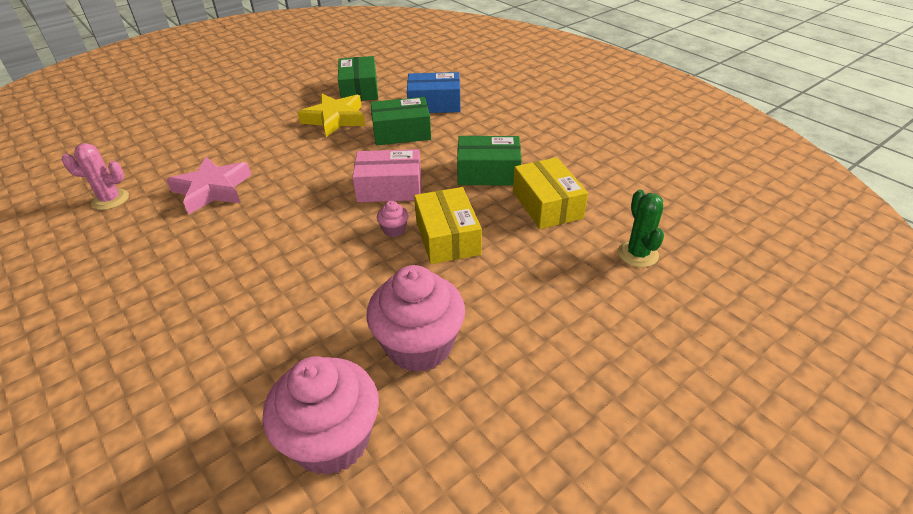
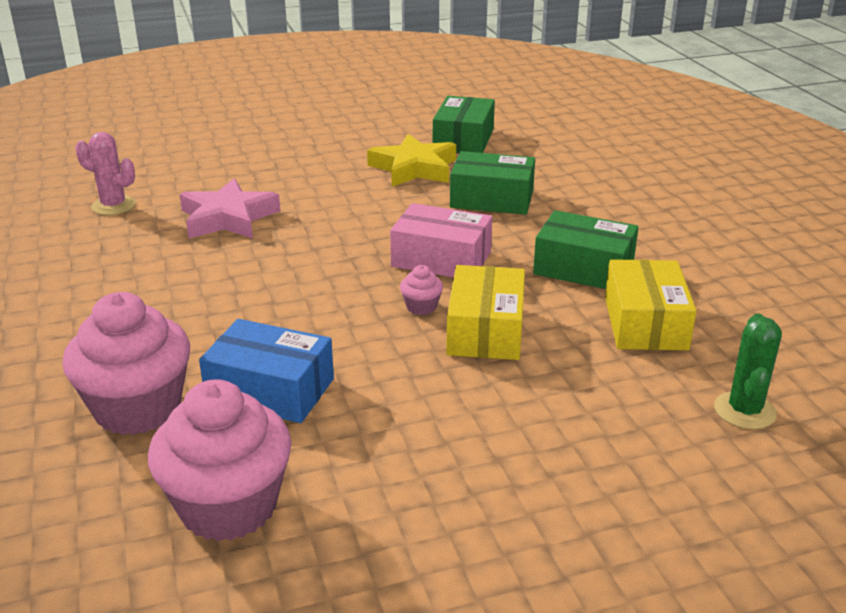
camera: 20 degrees right, 10 degrees down
pink cupcake [366,265,465,372] -> pink cupcake moved to [62,292,190,435]
blue box [407,72,461,113] -> blue box moved to [199,319,334,423]

